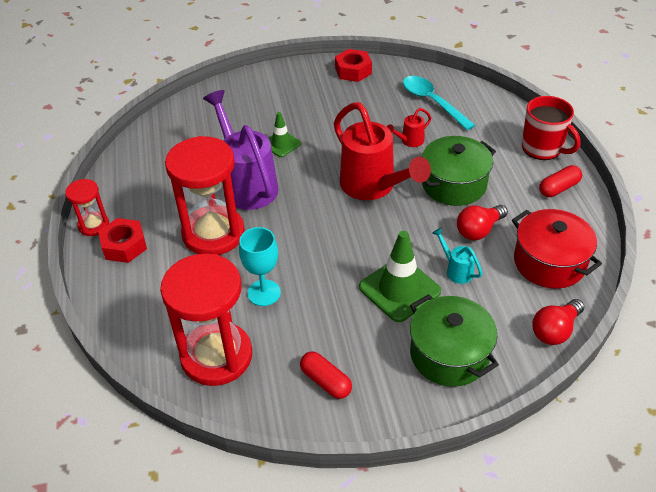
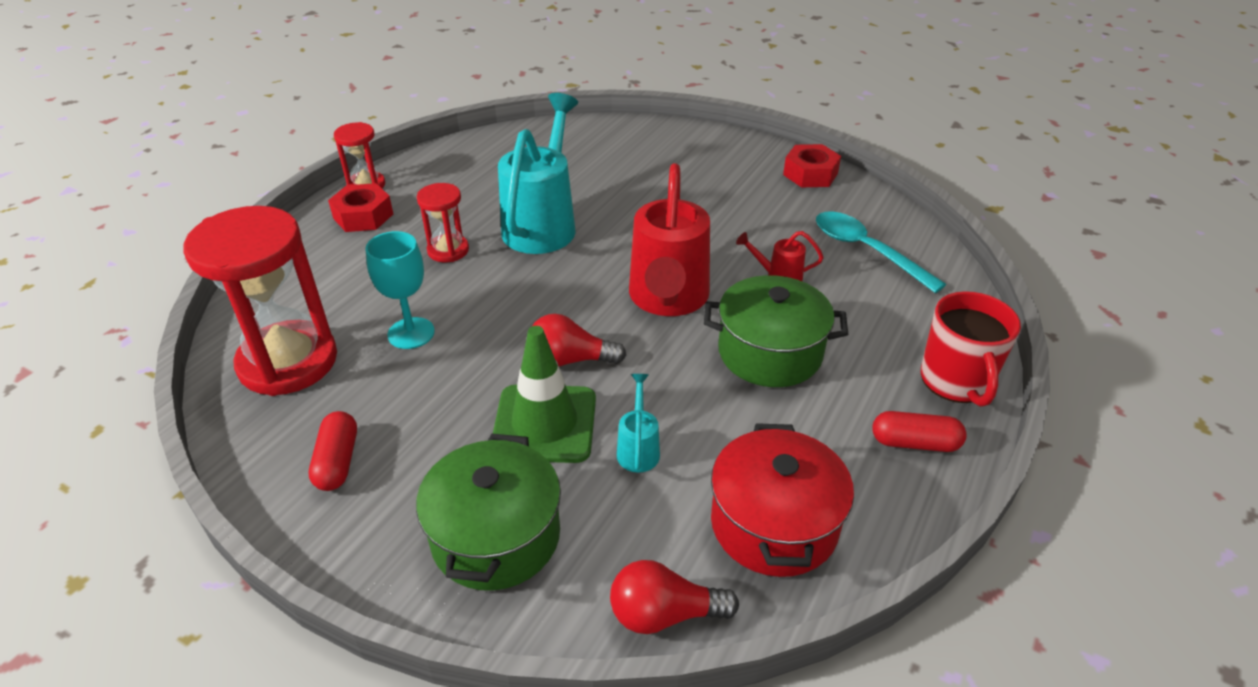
camera: 40 degrees right, 5 degrees down
red hourglass [165,136,245,255] -> red hourglass [417,183,469,262], size x0.50
purple watering can [203,90,279,210] -> turquoise watering can [498,93,578,254]
green traffic cone [269,112,301,157] -> none
turquoise spoon [403,76,475,130] -> turquoise spoon turned 45 degrees counterclockwise [816,211,946,293]
red light bulb [457,205,508,240] -> red light bulb moved to [532,314,626,366]

